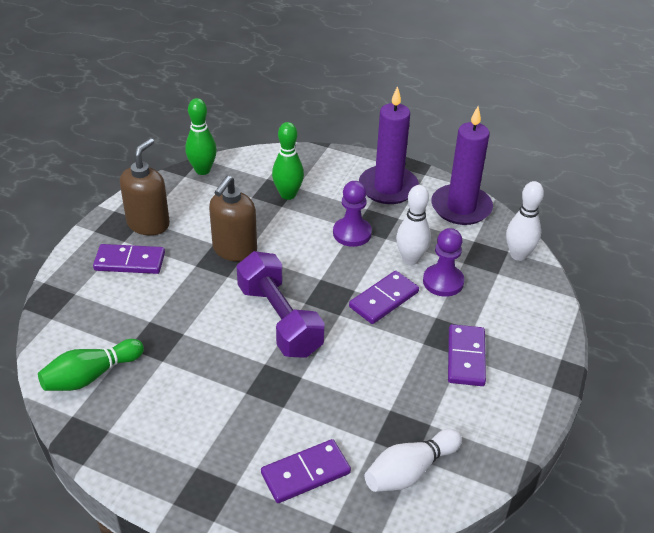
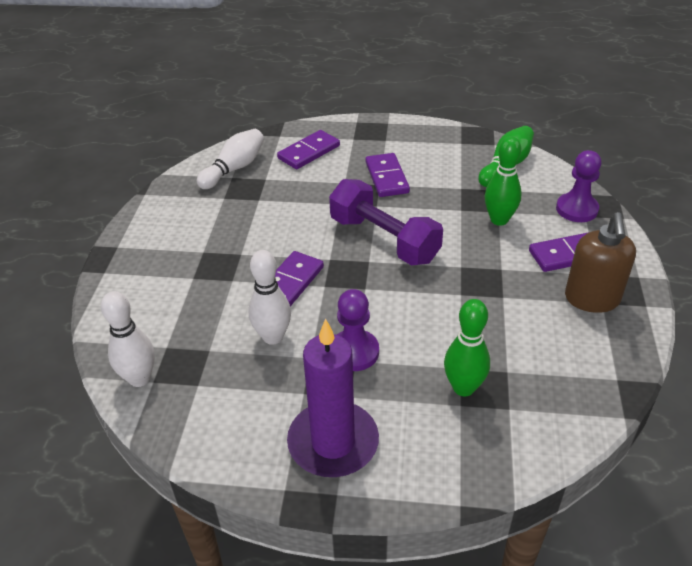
camera: 165 degrees right, 0 degrees up
green bowling pin [185,98,217,175] -> green bowling pin moved to [485,136,522,226]
brown soap dispenser [209,176,257,261] -> none
purple pawn [423,228,464,297] -> purple pawn moved to [556,150,601,222]
purple candle [431,106,493,225] -> none
purple domino [448,324,486,386] -> purple domino moved to [365,153,410,197]

